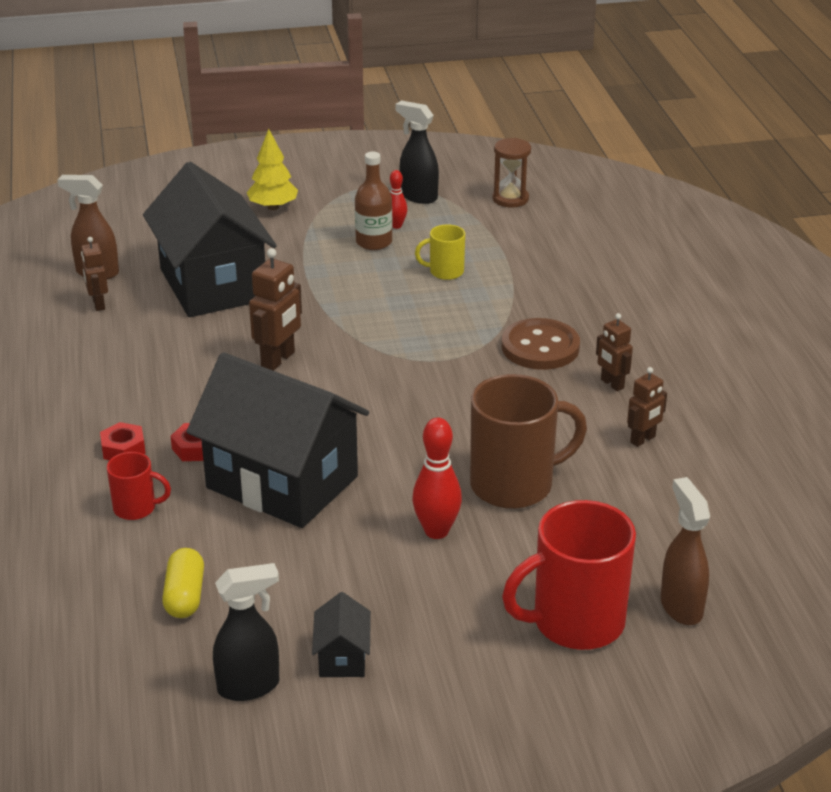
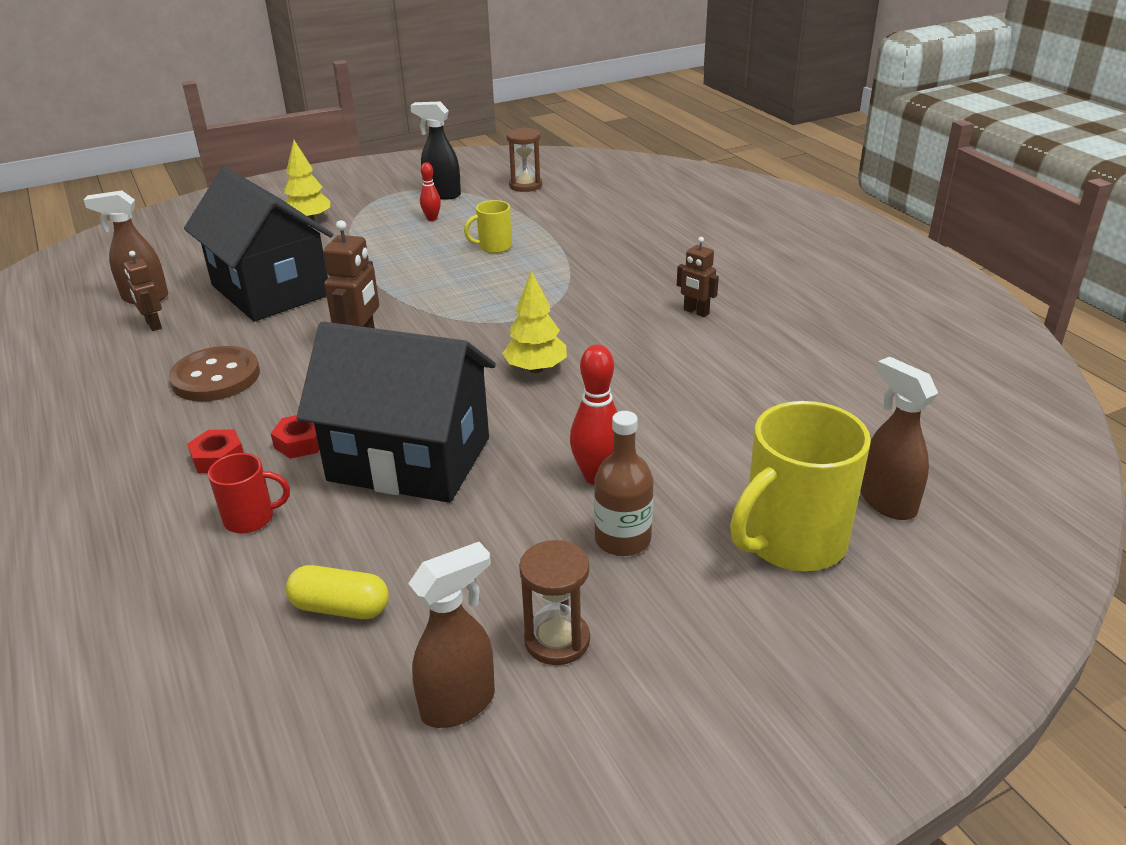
camera: 15 degrees left, 0 degrees up
yellow capsule [162,548,204,618] -> yellow capsule turned 60 degrees counterclockwise [286,565,389,619]
black spray bottle [213,563,279,701] -> brown spray bottle [408,542,495,728]
black house [312,592,371,677] -> brown hourglass [519,540,590,665]
brown bottle [355,152,392,250] -> brown bottle moved to [594,411,654,556]
brown mug [470,374,587,509] -> none
brown button [502,318,580,370] -> brown button moved to [169,346,260,401]
red mug [502,500,636,650] -> yellow mug [730,401,871,571]
brown robot [627,367,667,447] -> none
none -> yellow tree [502,271,567,373]

